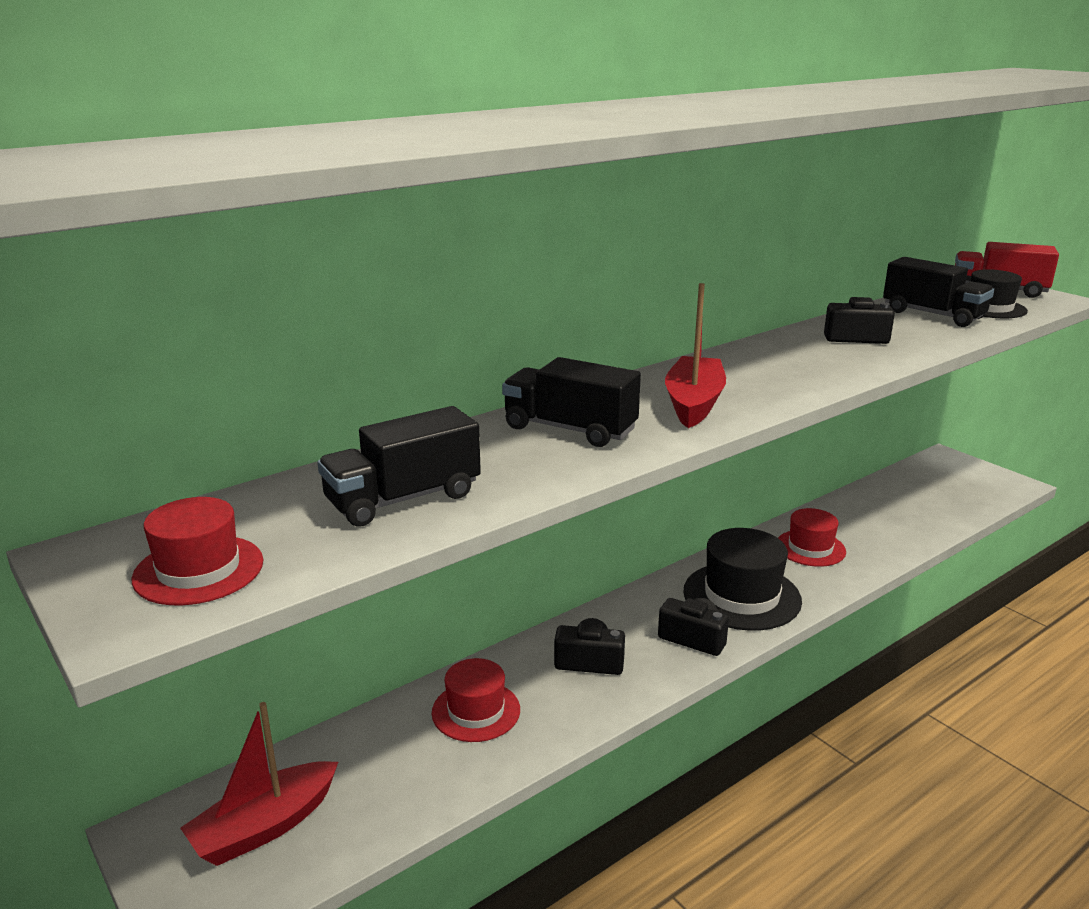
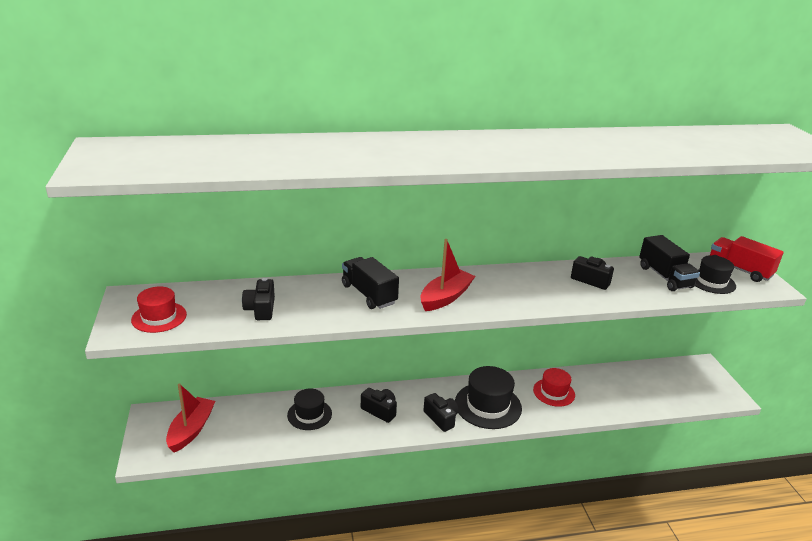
camera: 25 degrees right, 5 degrees up
red boat [180,702,338,866] -> red boat turned 120 degrees clockwise [166,384,215,452]
black truck [317,406,481,527] -> black camera [242,278,275,320]
red hat [432,658,520,742] -> black hat [287,388,332,430]

